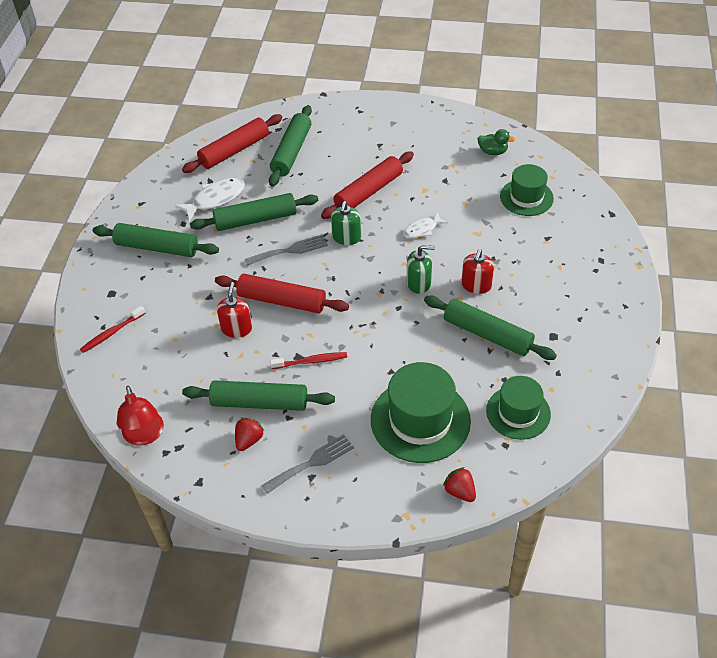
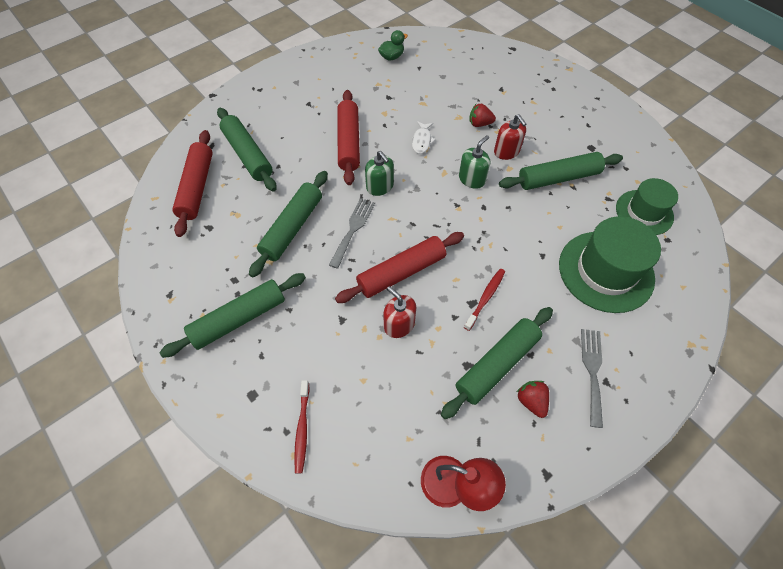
camera: 50 degrees left, 10 degrees up
white fish [175,178,245,222] -> none
red strawberry [443,467,476,502] -> red strawberry moved to [469,104,496,127]
green hat [500,164,554,216] -> none

